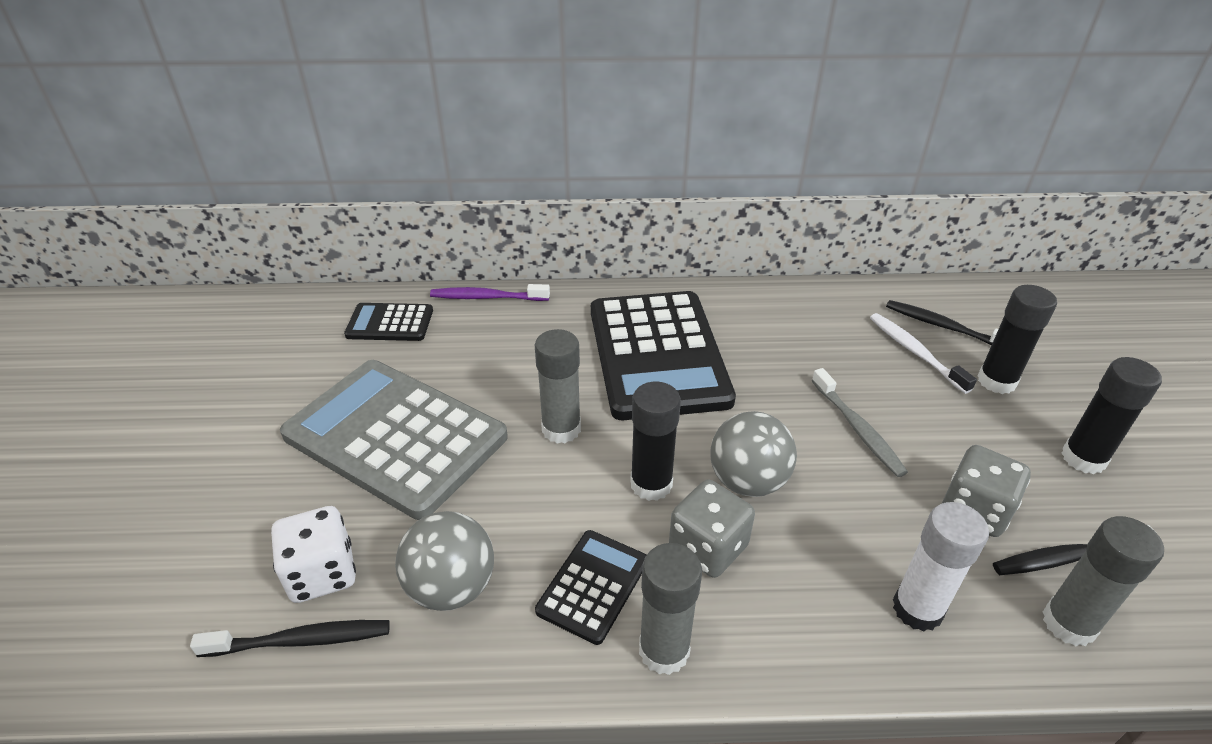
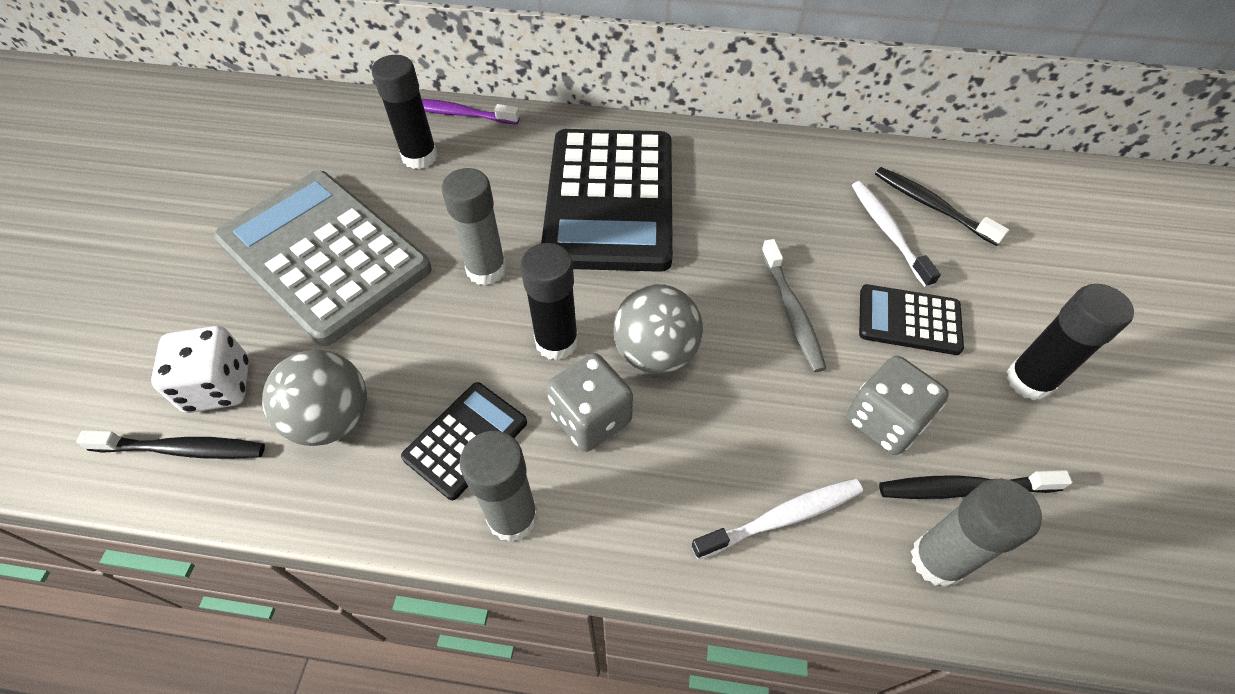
camera: 10 degrees right, 15 degrees up
black calculator [344,303,433,341] -> black calculator moved to [859,284,964,355]
white glue stick [893,502,989,632] -> white toothbrush [691,479,863,560]
black glue stick [978,285,1057,394] -> black glue stick moved to [372,55,438,169]

